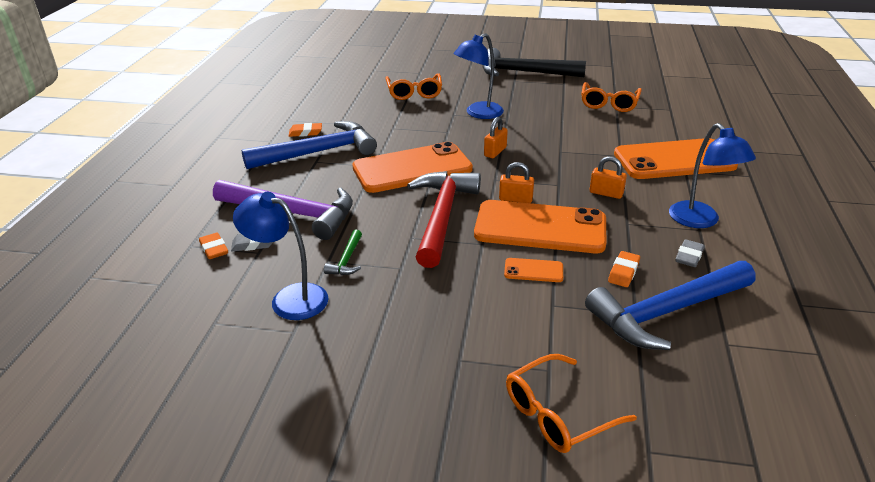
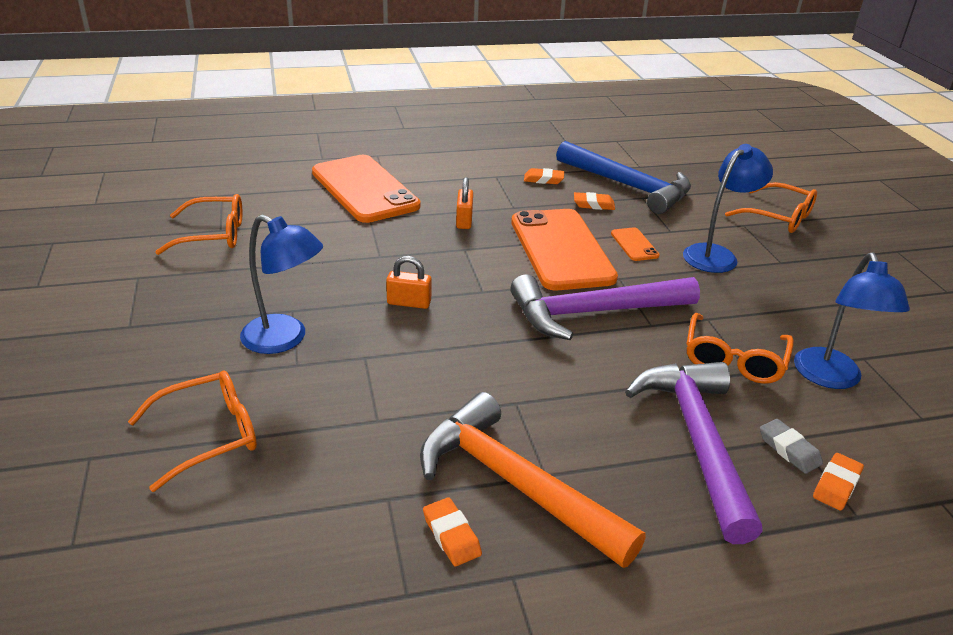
camera: 115 degrees left, 0 degrees up
blue hammer [241,121,377,169] -> orange hammer [420,392,646,568]
green hammer [324,230,362,275] -> orange glasses [686,313,794,384]
orange phone [352,142,473,193] -> none
red hammer [407,171,481,268] -> purple hammer [510,275,700,340]
black hammer [482,48,586,77] -> none
orange padlock [499,162,534,203] -> none
blue lamp [669,123,756,228] -> blue lamp moved to [683,144,773,273]
grey eraser [675,239,704,267] -> orange eraser [524,168,564,184]

